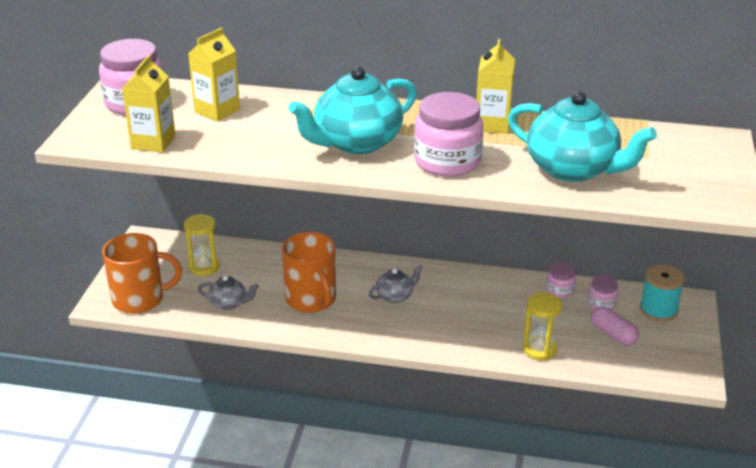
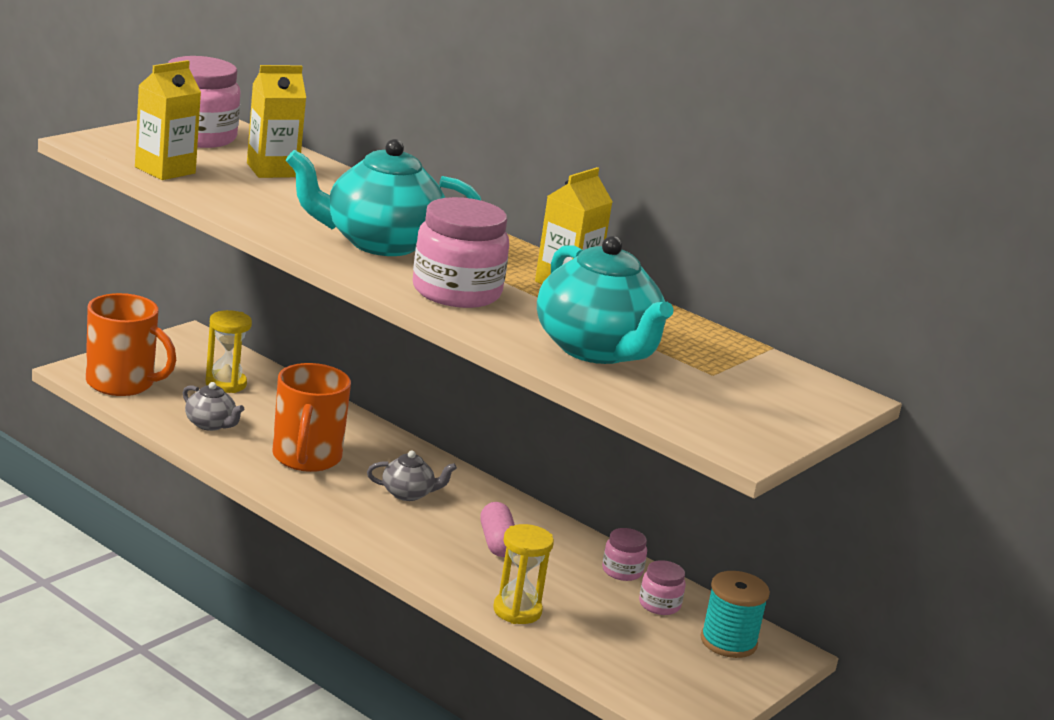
camera: 25 degrees right, 10 degrees down
pink capsule [591,306,639,345] -> pink capsule moved to [480,502,515,557]

